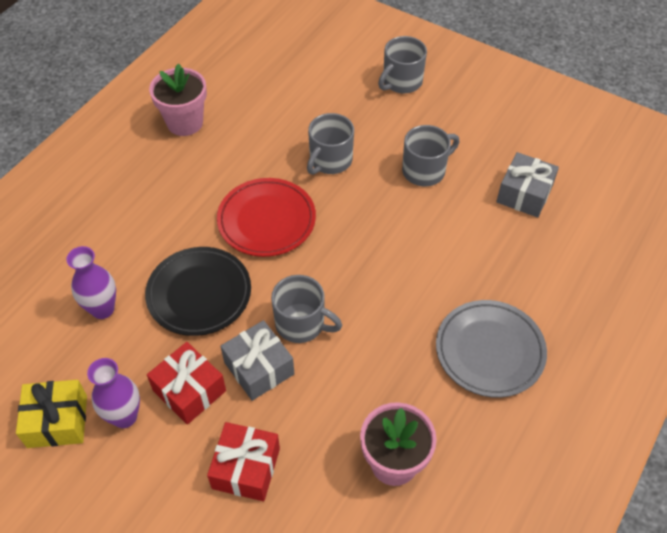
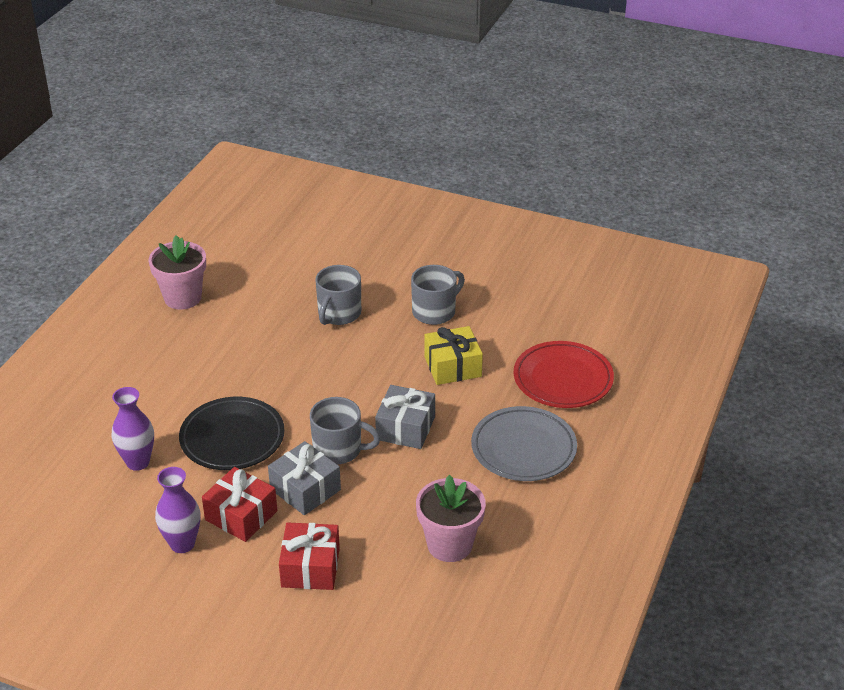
camera: 10 degrees left, 15 degrees down
yellow gift [16,380,87,448] -> yellow gift moved to [425,326,483,385]
red plate [217,178,316,257] -> red plate moved to [513,341,614,408]
grey mug [378,36,427,93] -> none
grey gift [496,152,559,218] -> grey gift moved to [375,385,435,449]

